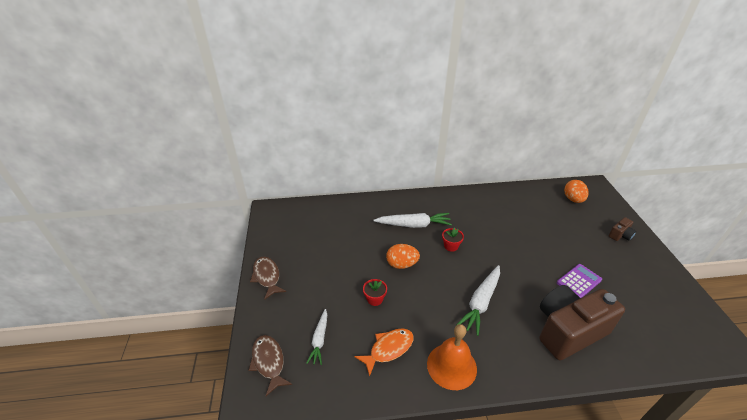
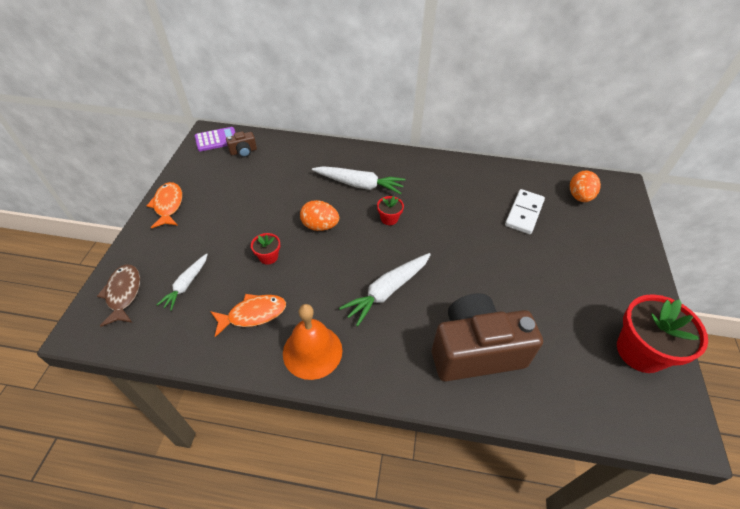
camera: 15 degrees right, 10 degrees up
brown fish [250,257,286,300] -> orange fish [146,182,182,228]
purple calculator [557,264,602,298] -> purple calculator moved to [195,127,235,151]
brown camera [609,217,636,241] -> brown camera moved to [226,131,257,157]
none -> white domino [505,189,545,234]
none -> red flower pot [617,294,708,373]

